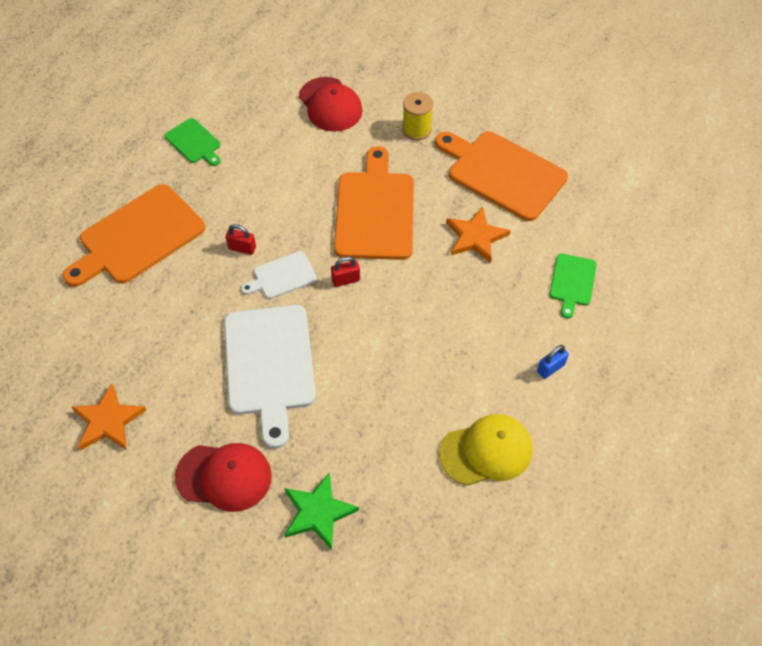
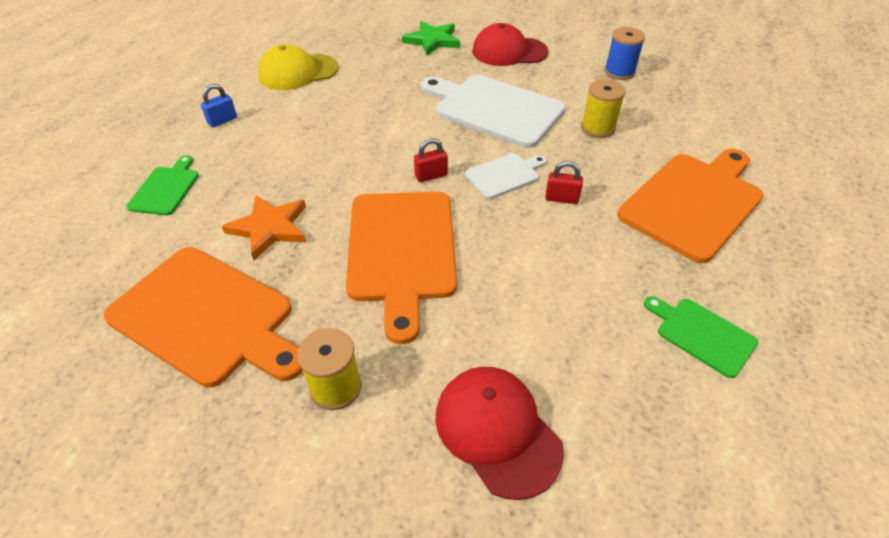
camera: 175 degrees right, 10 degrees down
orange star [72,383,146,450] -> blue spool [605,27,645,80]
white cutting board [224,305,316,449] -> white cutting board turned 45 degrees counterclockwise [421,75,566,148]
none -> yellow spool [581,79,626,138]

